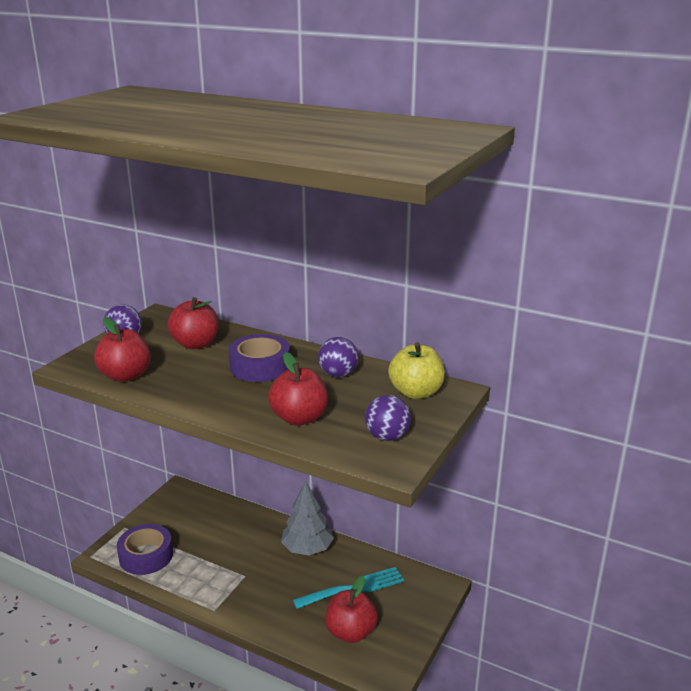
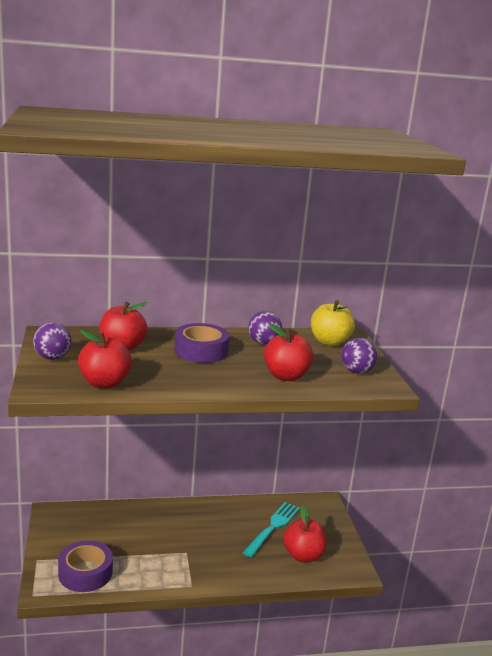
camera: 40 degrees left, 5 degrees down
grey tree [281,481,334,555] -> none

